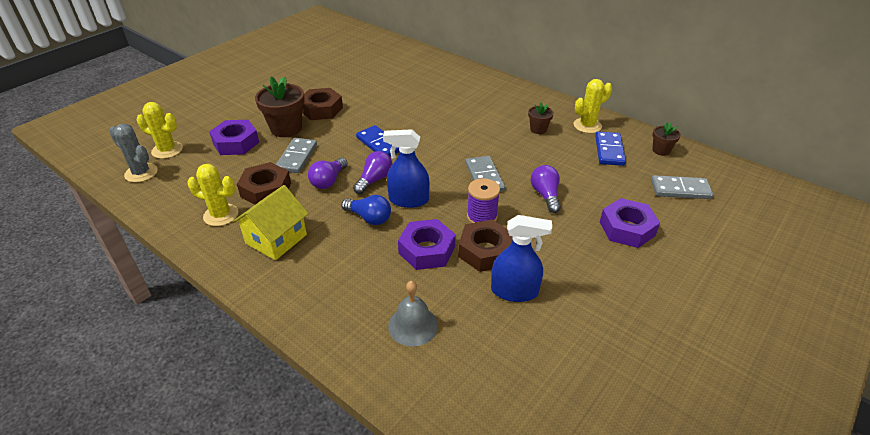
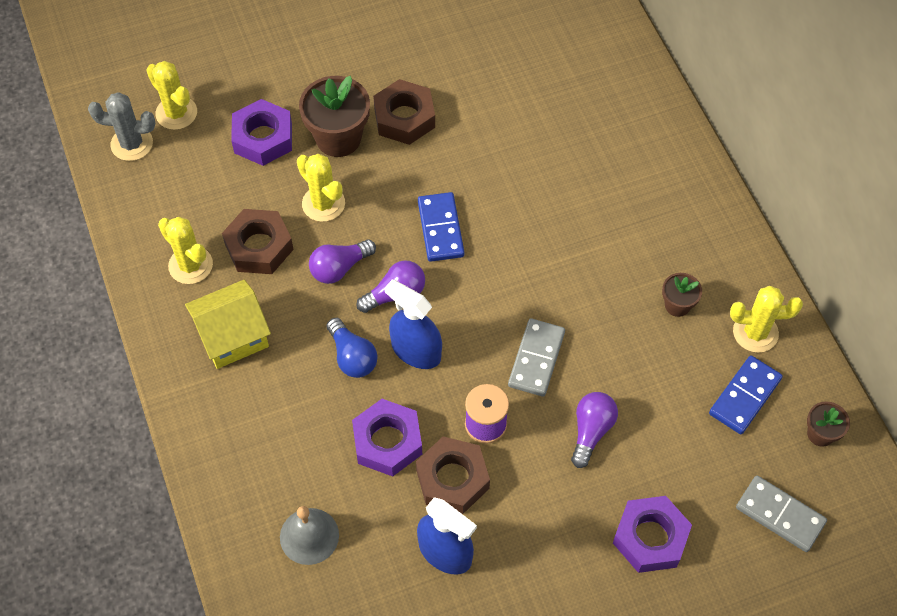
camera: 30 degrees right, 20 degrees up
grey cactus [109,124,158,183] -> grey cactus turned 60 degrees counterclockwise [88,92,155,161]
grey domino [276,138,317,173] -> yellow cactus [297,154,345,222]

